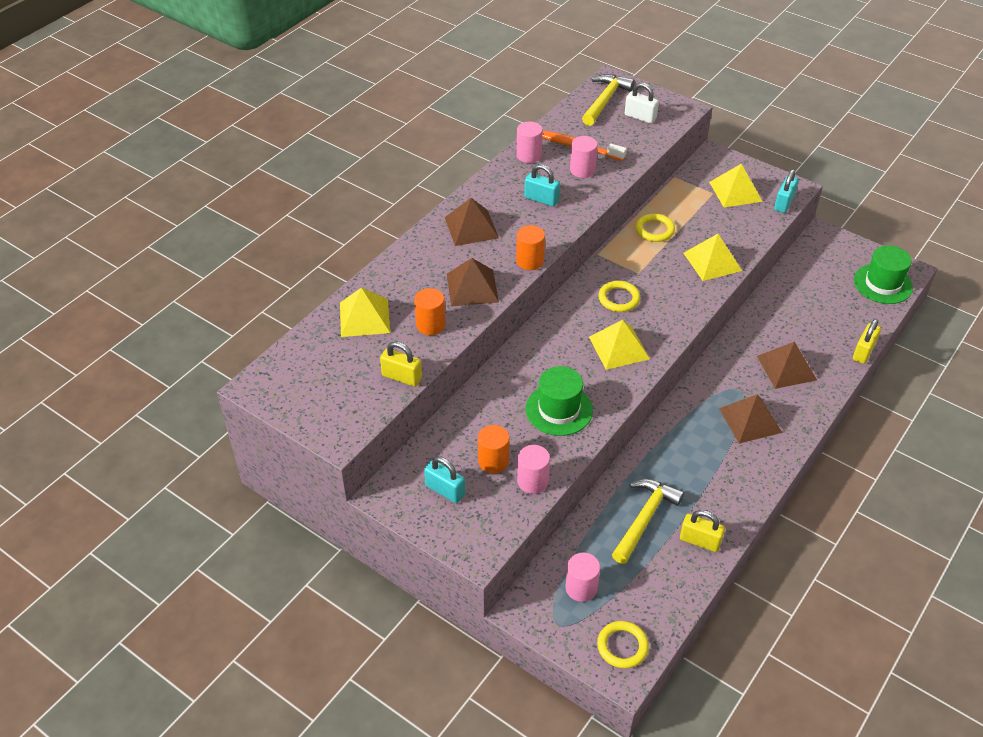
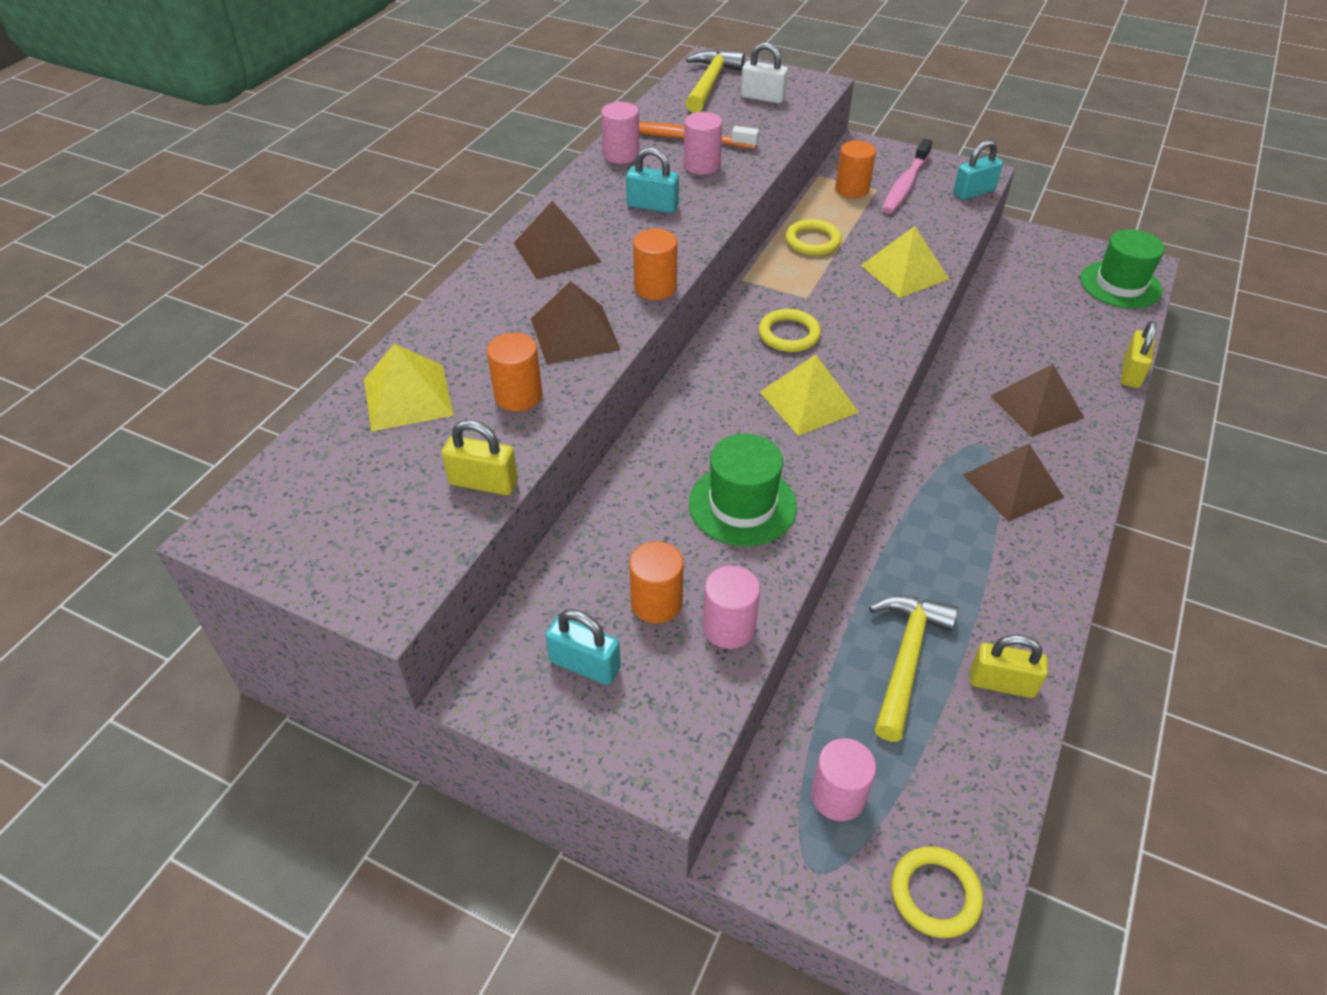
camera: 10 degrees left, 0 degrees up
yellow pyramid [709,164,763,207] -> pink toothbrush [882,139,933,214]
turquoise padlock [774,169,799,213] -> turquoise padlock turned 45 degrees clockwise [953,140,1003,200]
none -> orange cylinder [835,141,876,198]

